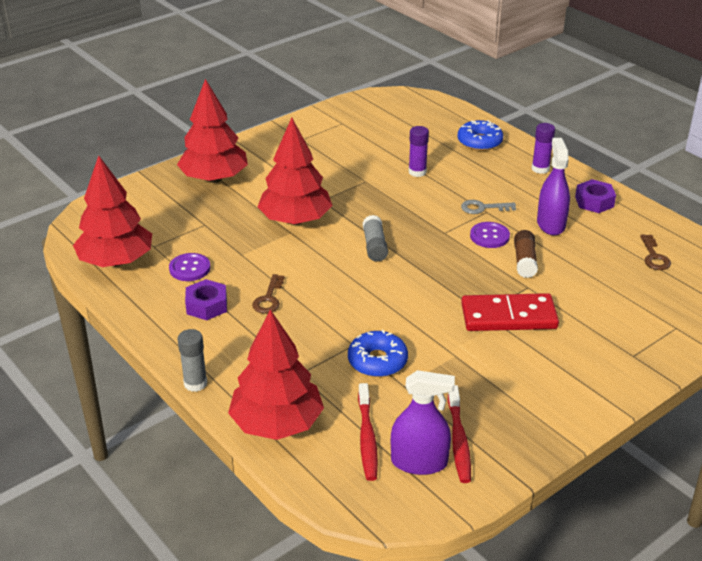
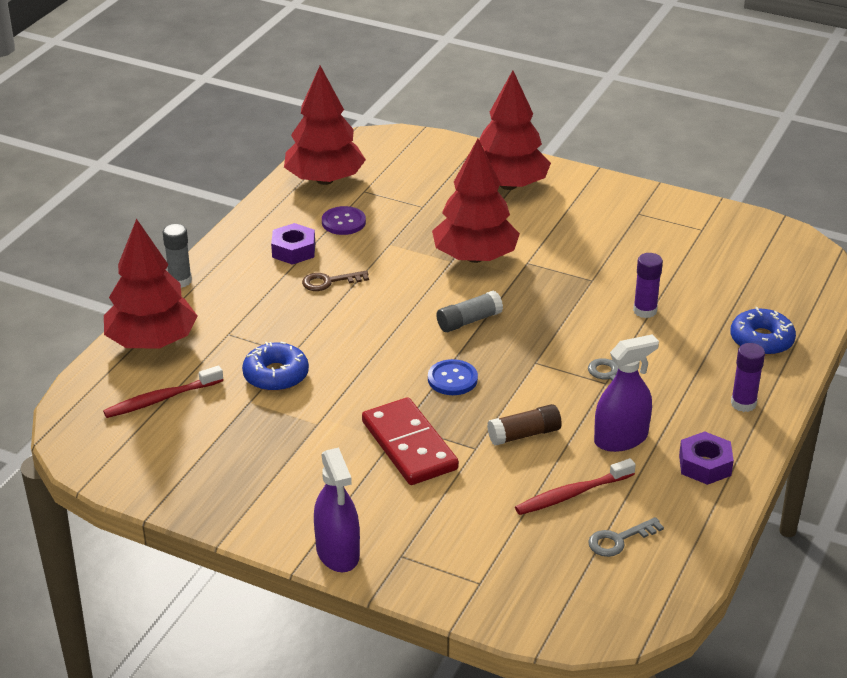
camera: 65 degrees right, 0 degrees up
purple spray bottle [391,370,455,475] -> purple spray bottle moved to [314,447,360,572]
red toothbrush [448,385,471,483] -> red toothbrush moved to [515,458,636,515]
purple button [470,222,510,248] -> none
brown key [640,234,671,270] -> grey key [588,517,664,557]
none -> blue button [428,359,478,395]

